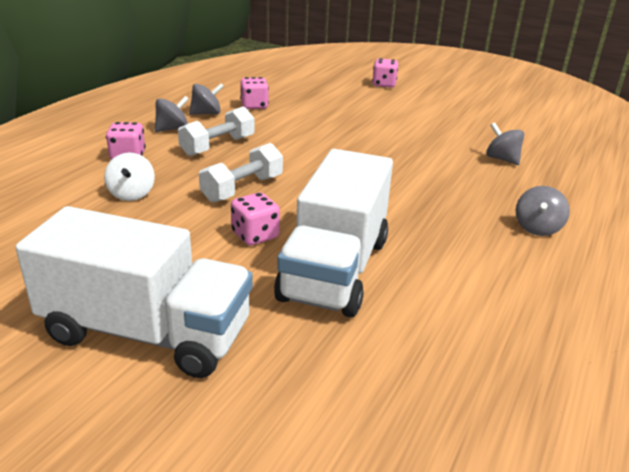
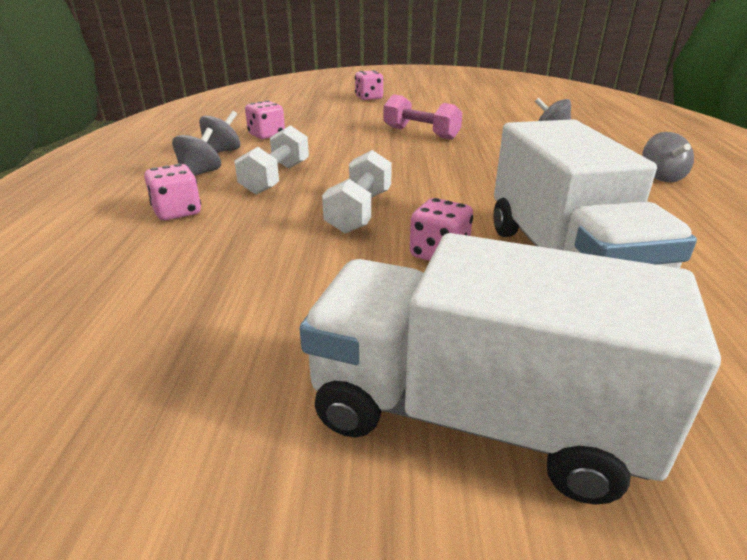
camera: 25 degrees left, 0 degrees up
white truck [16,206,253,378] -> white truck turned 150 degrees counterclockwise [299,233,721,505]
white spinning top [104,153,155,201] -> none
none -> pink dumbbell [383,94,463,140]

